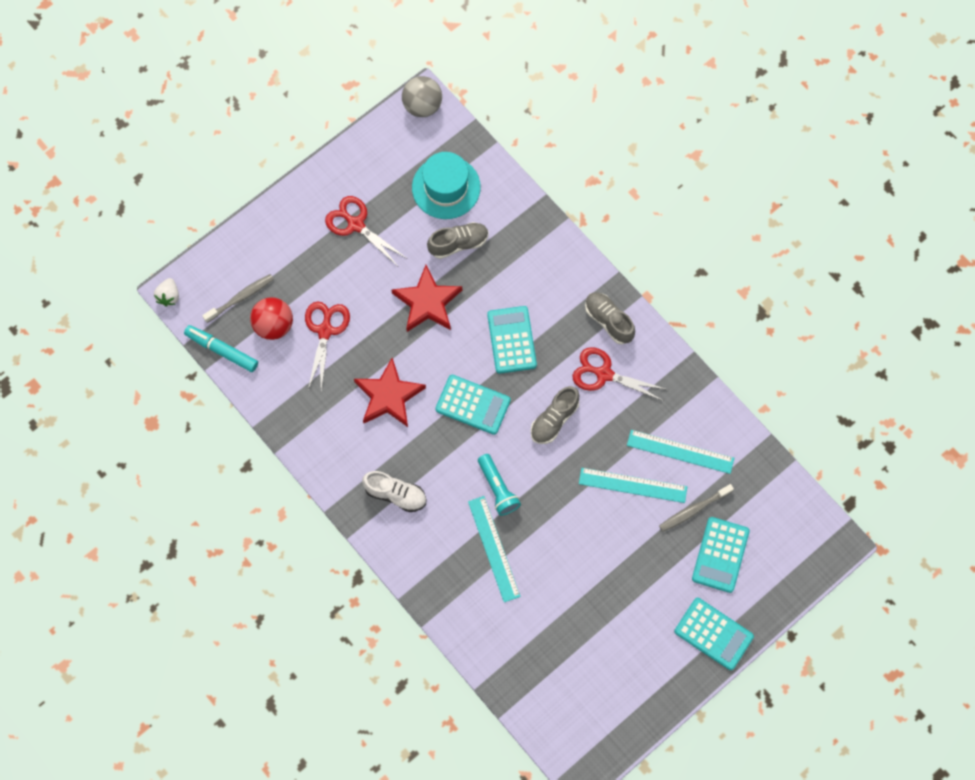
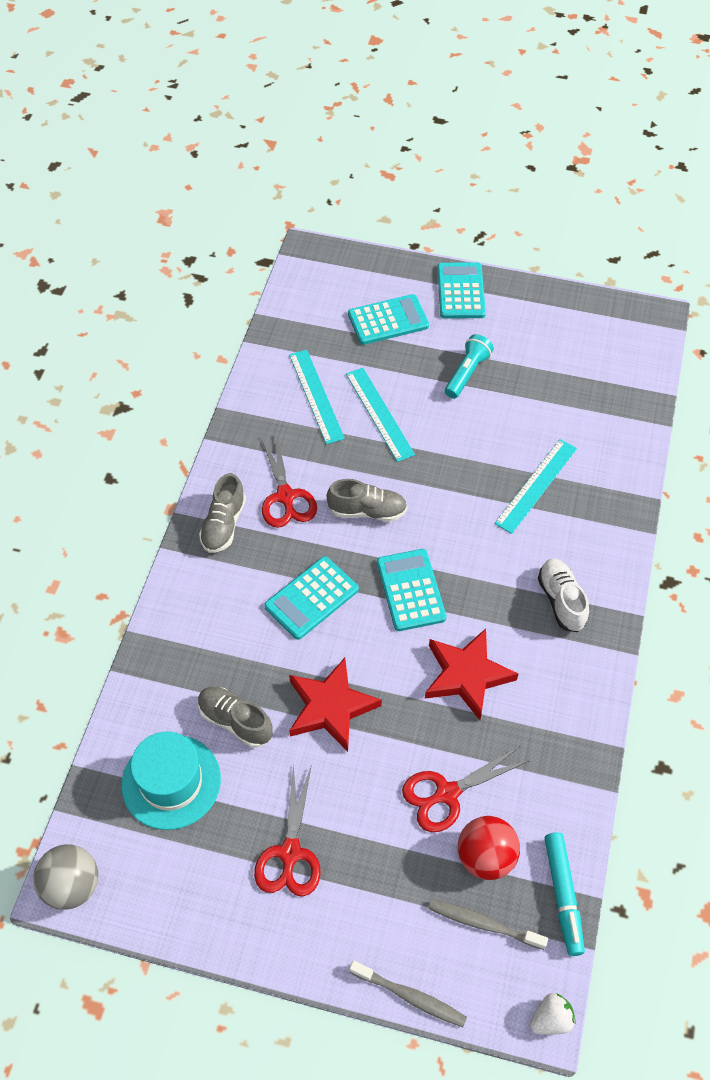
camera: 125 degrees left, 15 degrees down
turquoise flashlight [478,454,521,516] -> turquoise flashlight moved to [445,334,494,399]
grey toothbrush [659,484,734,532] -> grey toothbrush moved to [350,961,467,1027]

